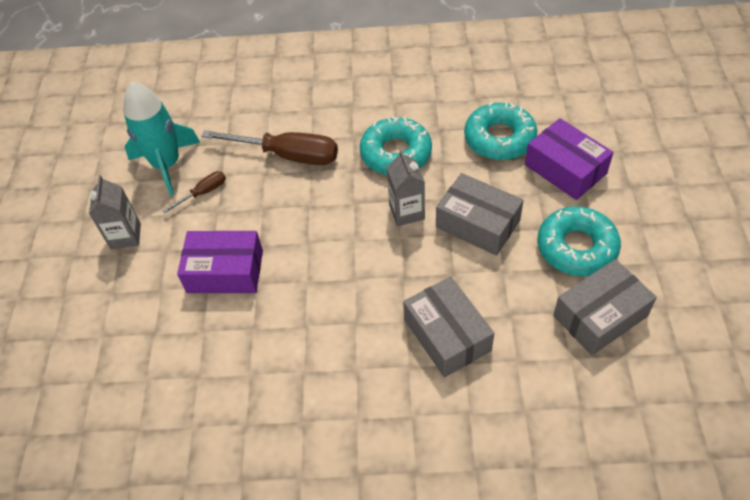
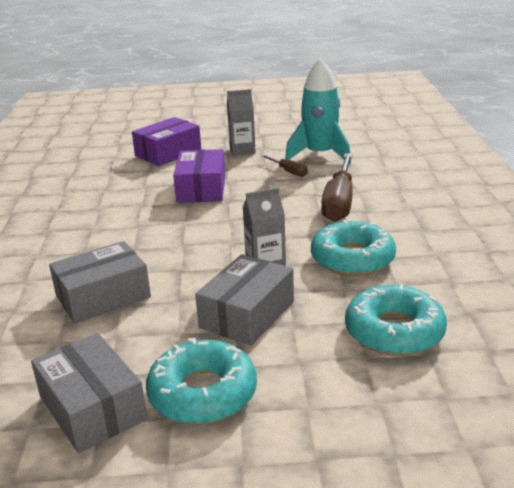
camera: 85 degrees right, 25 degrees down
purple box [525,118,613,200] -> purple box moved to [132,117,201,166]

